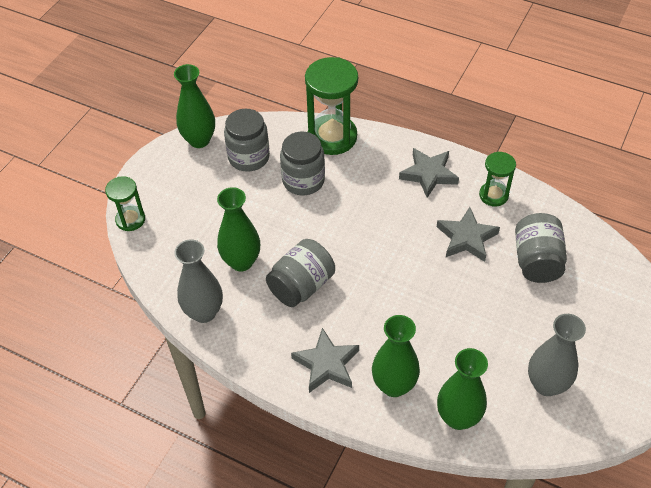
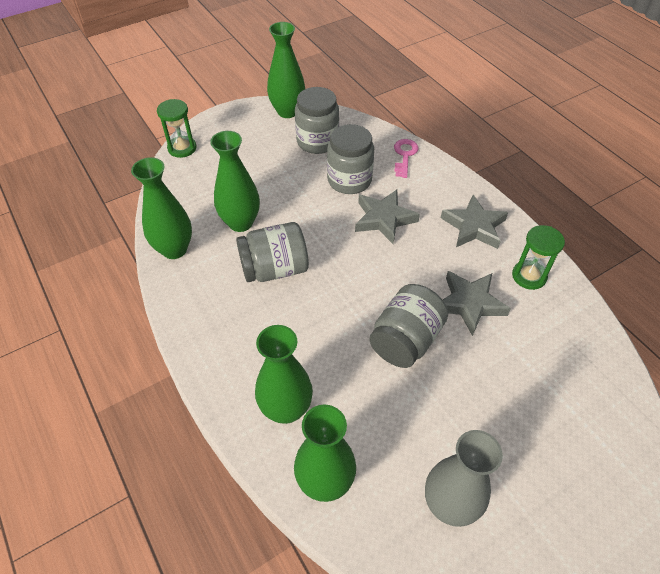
camera: 30 degrees right, 0 degrees up
grey vase [174,239,223,323] -> green vase [131,157,192,259]
grey star [291,328,359,393] -> grey star moved to [355,189,420,244]
green hourglass [305,57,358,155] -> pink key [394,139,418,178]
grey jar [515,213,567,283] -> grey jar moved to [370,284,448,368]

